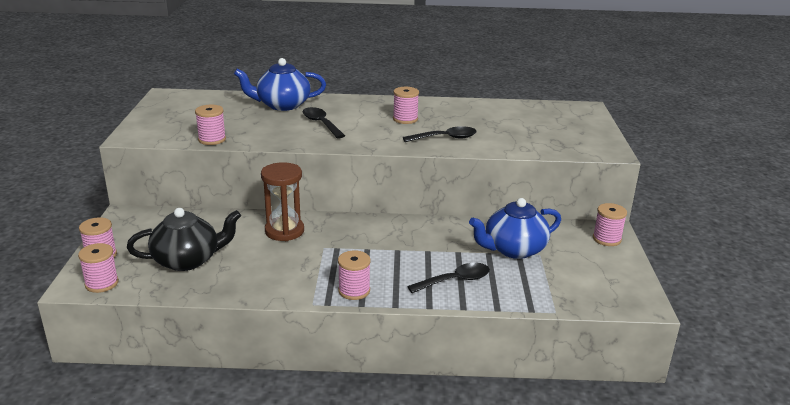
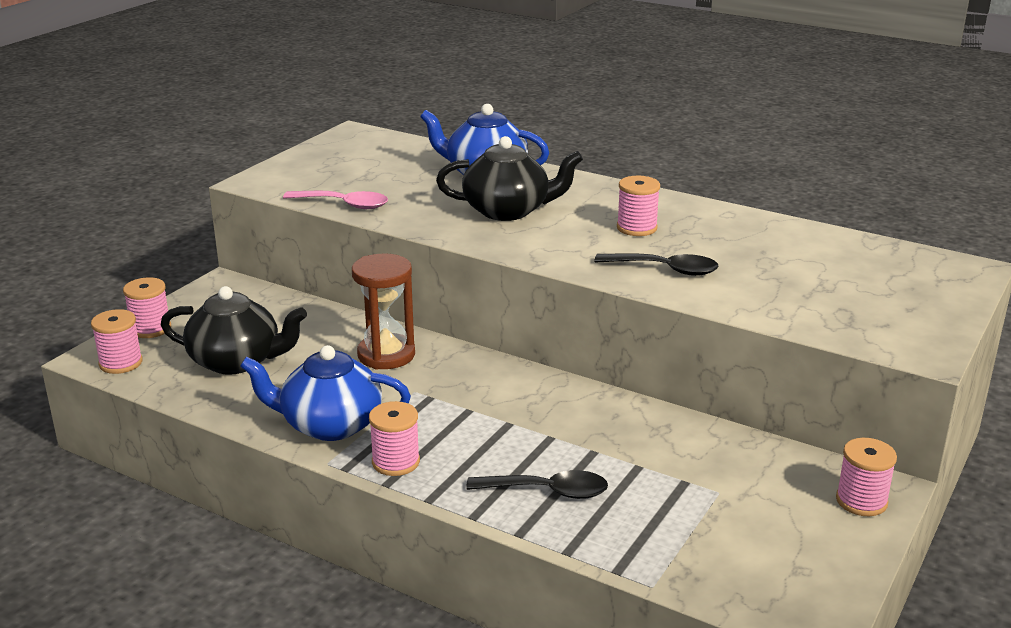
camera: 30 degrees right, 0 degrees up
pink spool [195,105,226,145] -> pink spoon [283,191,388,209]
black spoon [303,107,345,139] -> black teapot [436,136,583,221]
blue teapot [469,198,561,259] -> blue teapot moved to [240,345,411,441]

